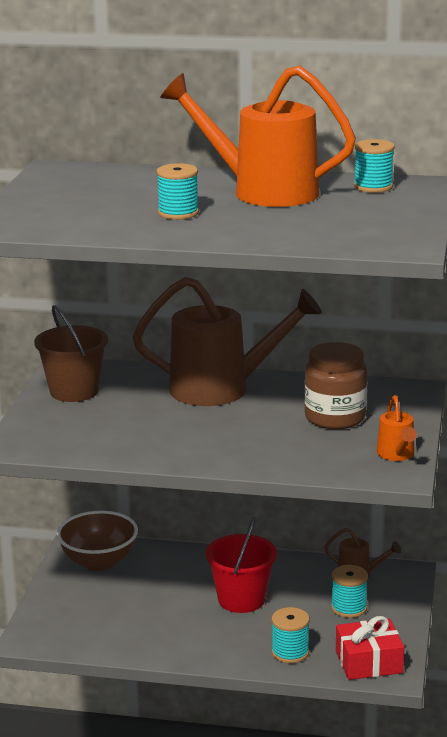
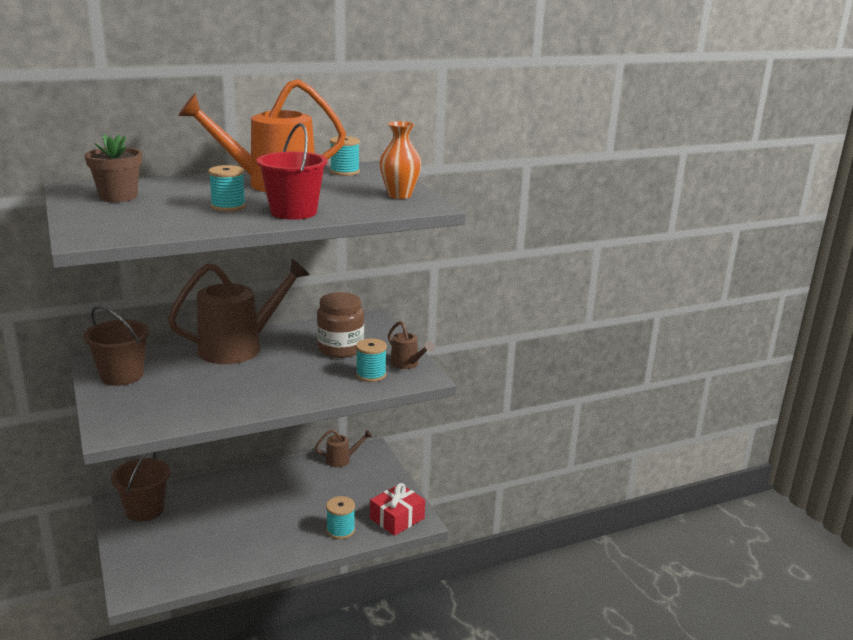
camera: 35 degrees left, 0 degrees up
brown bowl [57,511,138,571] -> brown bucket [111,452,170,521]
red bucket [205,517,277,613] -> red bucket moved to [256,123,328,220]
turquoise spool [331,565,368,618] -> turquoise spool moved to [356,338,387,382]
orange watering can [377,395,417,461] -> brown watering can [388,321,435,369]
none -> brown flower pot [85,134,142,202]
none -> orange vase [380,121,421,199]

